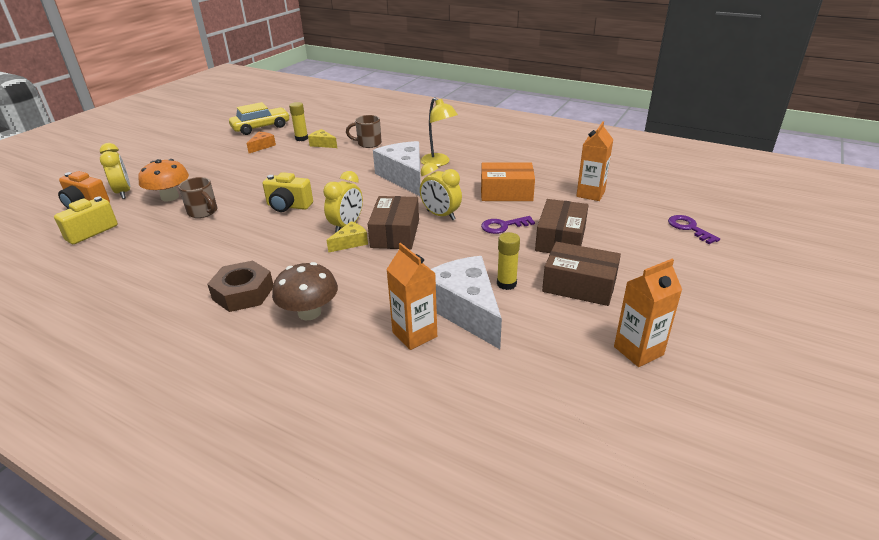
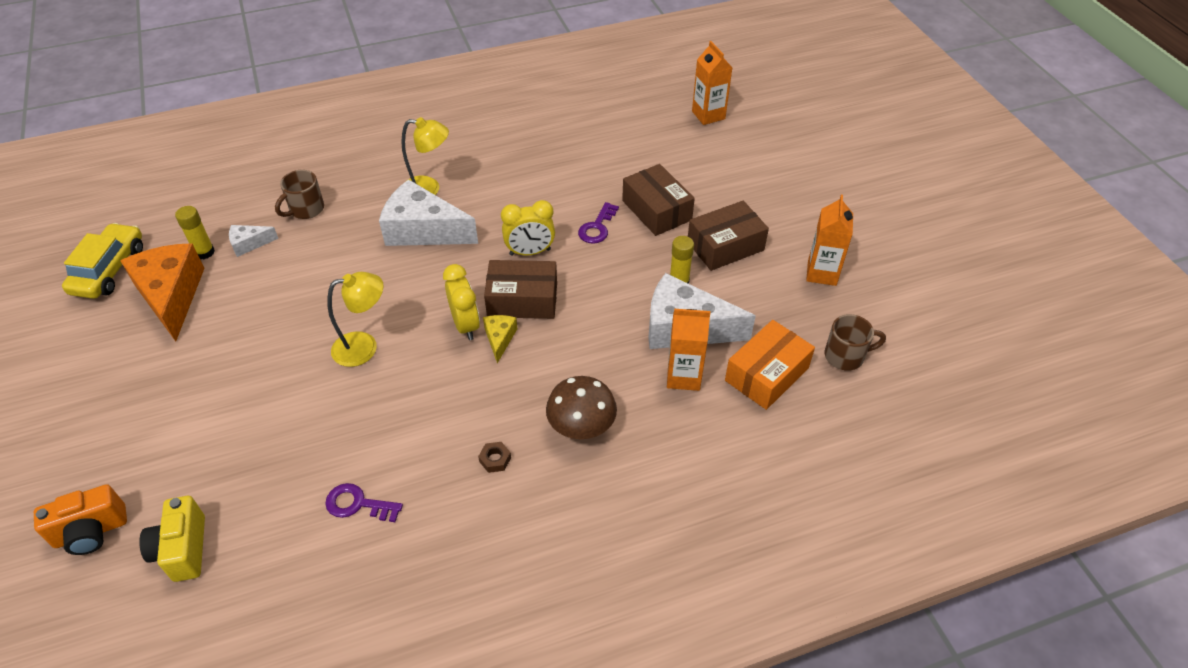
camera: 50 degrees left, 15 degrees up
yellow clock [100,143,130,199] -> none
orange mushroom [138,159,189,201] -> none
brown mug [178,177,217,218] -> brown mug moved to [824,314,886,371]
brown nut [207,261,273,312] -> brown nut [478,442,511,473], size x0.45
orange cheese [246,132,276,153] -> orange cheese [120,243,205,341], size x2.13
yellow camera [263,172,313,212] -> yellow lamp [327,272,384,367]
yellow cheese [308,129,337,148] -> white cheese [229,225,278,257]
brown box [368,196,419,249] -> brown box turned 45 degrees counterclockwise [484,260,557,319]
orange box [481,162,535,201] -> orange box moved to [725,320,815,410]
orange carton [576,121,613,201] -> orange carton moved to [692,41,733,125]
purple key [668,215,720,244] -> purple key moved to [325,483,403,522]

